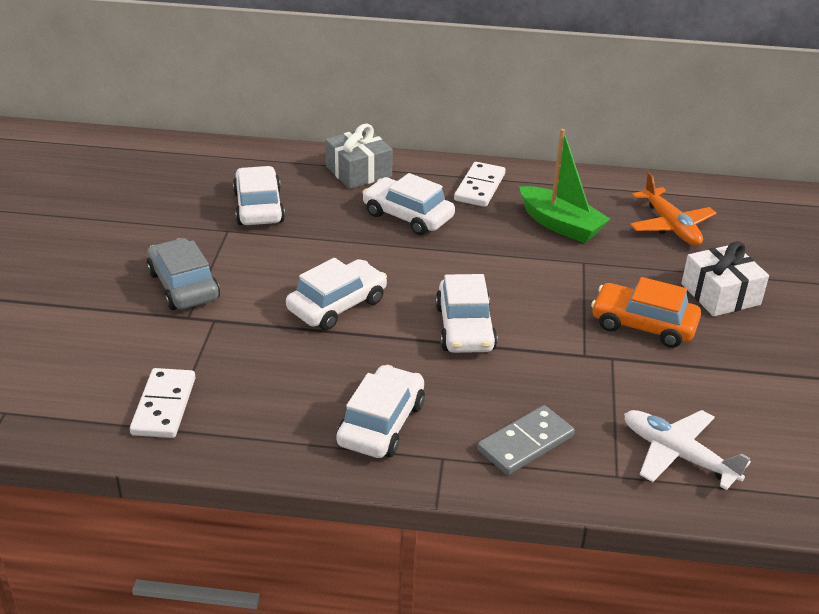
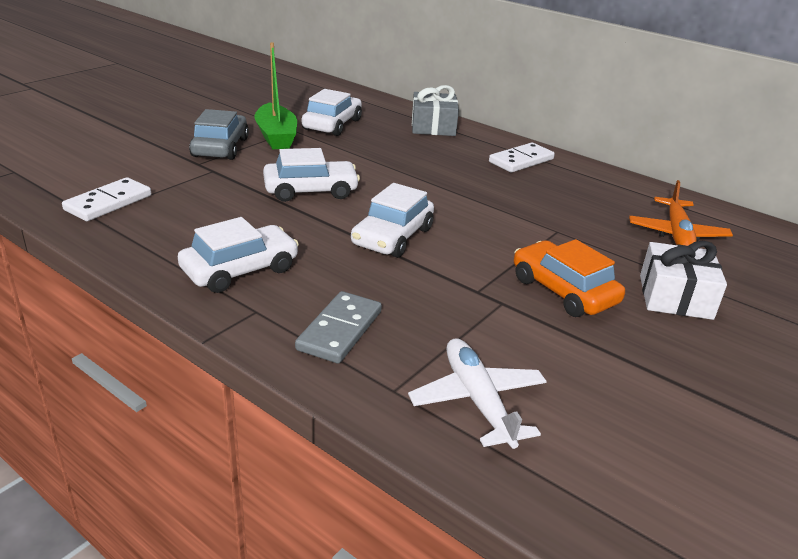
camera: 30 degrees right, 5 degrees down
white car [362,173,455,235] -> none
grey domino [477,405,575,475] -> grey domino turned 60 degrees counterclockwise [295,291,382,364]
green boat [519,129,610,243] -> green boat moved to [254,42,297,149]

